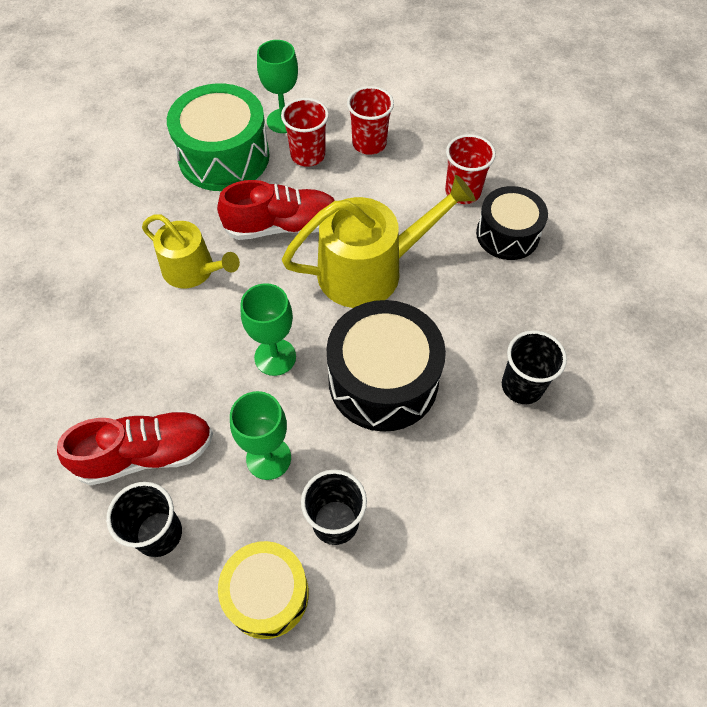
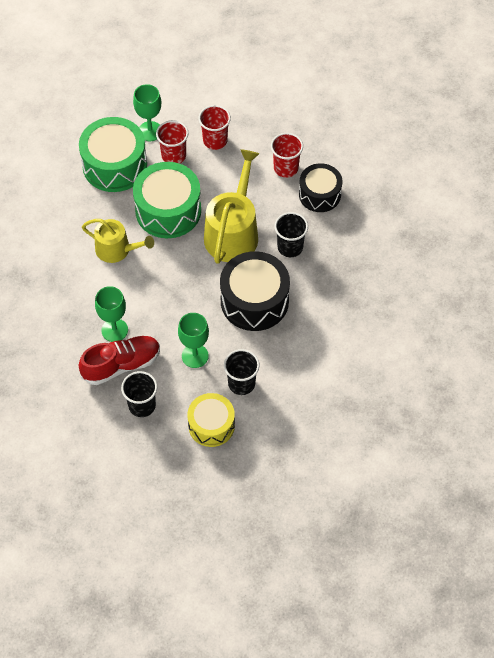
camera: 10 degrees left, 0 degrees up
red shoe [217,180,335,240] -> green drum [133,162,201,238]
green goblet [241,283,296,376] -> green goblet moved to [95,286,128,342]
yellow watering can [282,175,476,308] -> yellow watering can turned 45 degrees counterclockwise [204,149,260,264]
black cup [502,330,567,404] -> black cup moved to [274,212,308,257]

